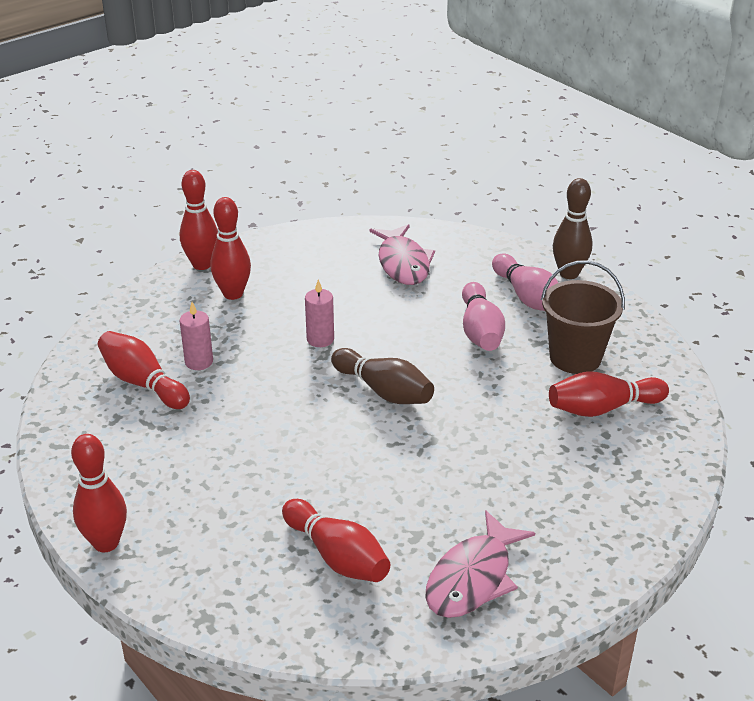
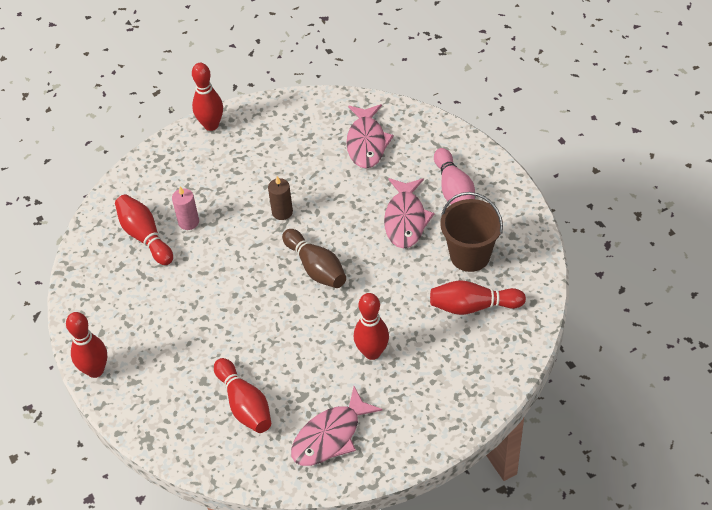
camera: 15 degrees right, 15 degrees up
red bowling pin [210,197,251,300] -> red bowling pin moved to [354,293,389,360]
pink candle [305,279,334,347] -> brown candle [268,176,293,220]
pink bowling pin [462,282,505,351] -> pink fish [384,178,435,248]
brown bowling pin [553,178,592,279] -> none

